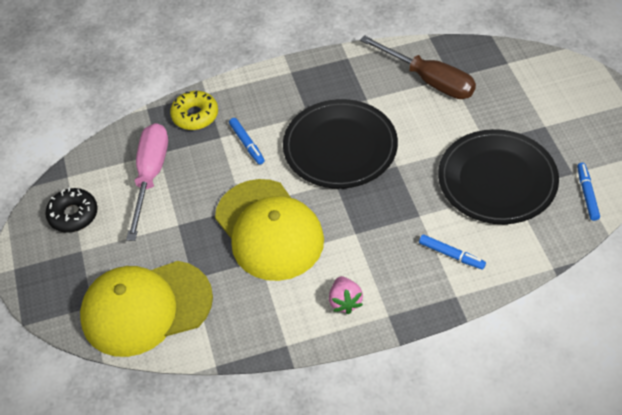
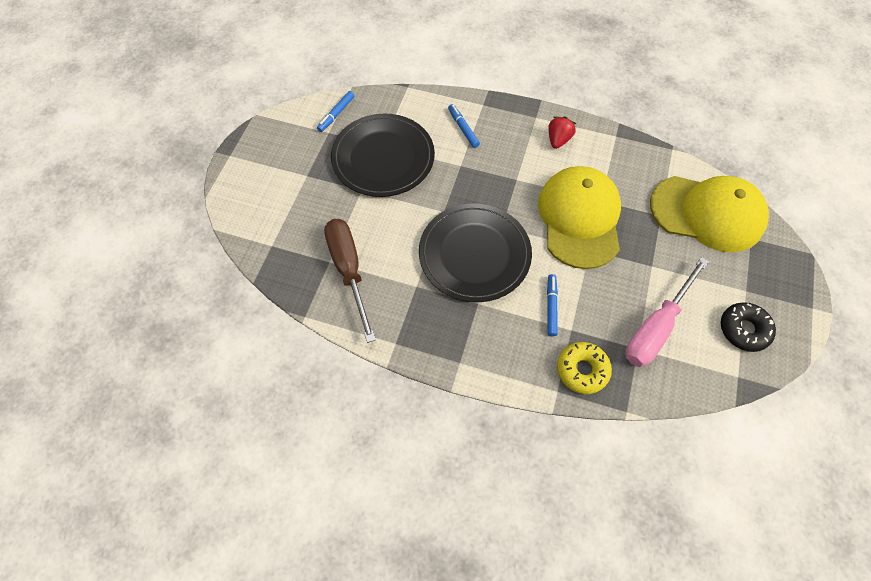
camera: 150 degrees left, 10 degrees up
pink strawberry [329,276,363,314] -> red strawberry [548,116,576,149]

